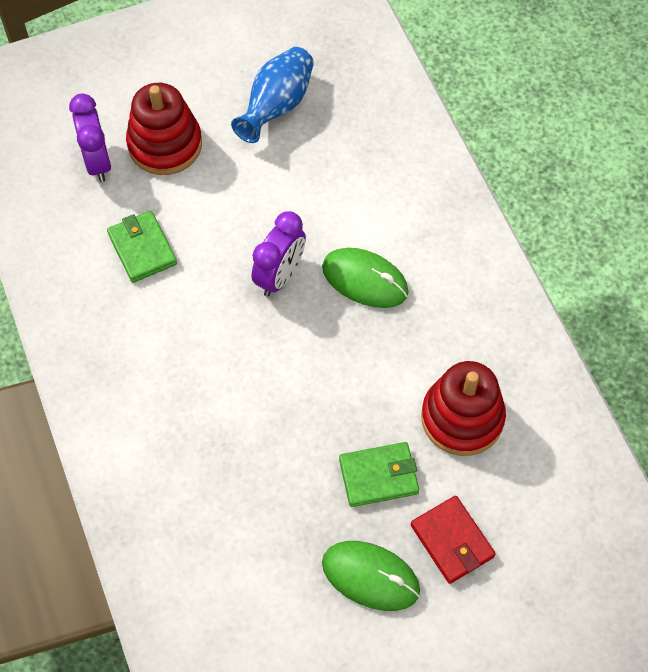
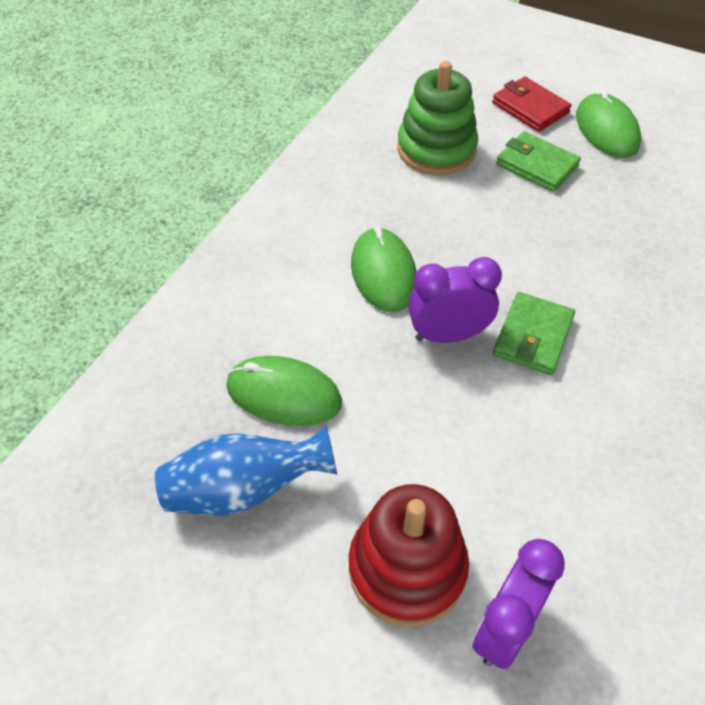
camera: 130 degrees left, 10 degrees down
green wallet [107,211,177,283] -> green wallet moved to [493,292,575,375]
red wallet [411,496,496,584] -> red wallet turned 60 degrees counterclockwise [492,77,571,132]
red stacking toy [421,361,506,456] -> green stacking toy [397,61,478,175]
none -> green mouse [226,356,342,426]

